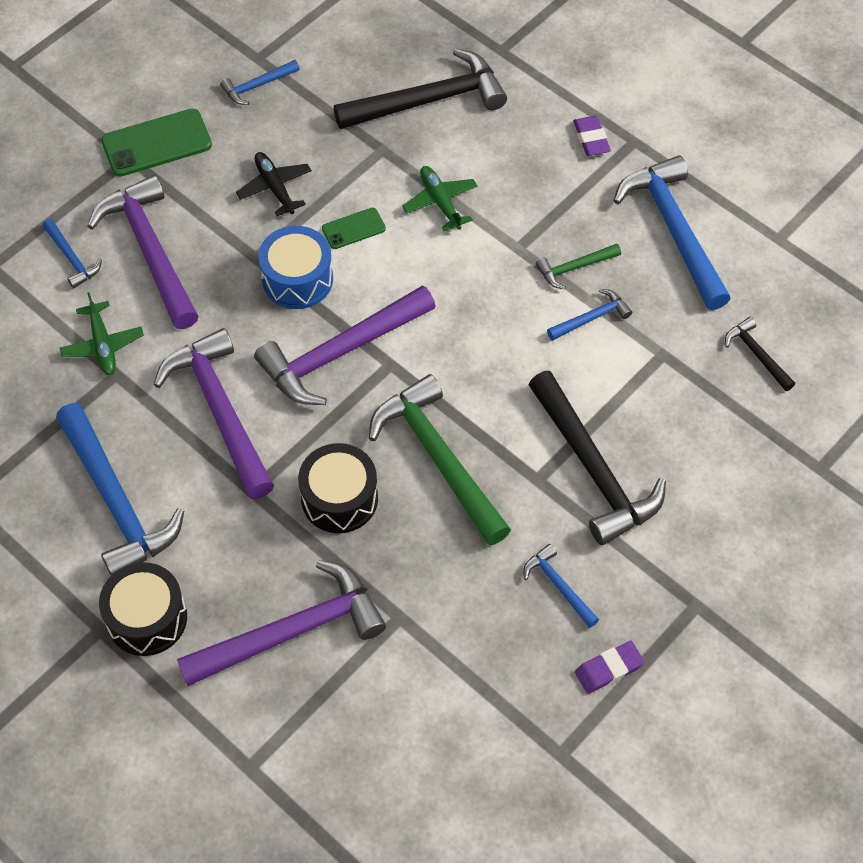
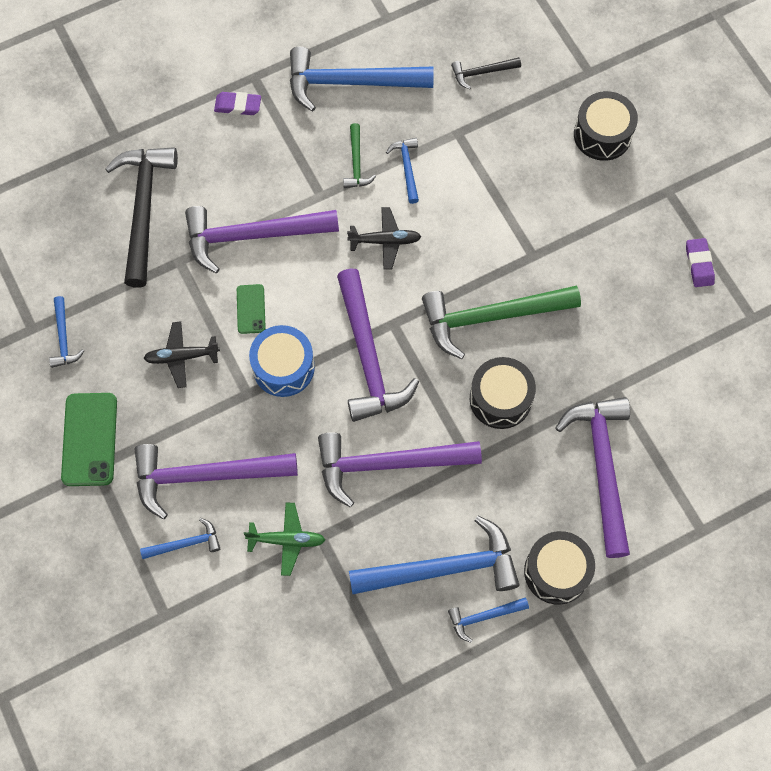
camera: 70 degrees left, 10 degrees up
green plane [402,166,478,231] -> purple hammer [185,206,339,273]
blue hammer [523,544,599,628] -> blue hammer moved to [448,598,529,643]
black hammer [528,371,666,545] -> none
none -> black plane [347,207,421,270]
none -> black drum [574,91,638,161]

